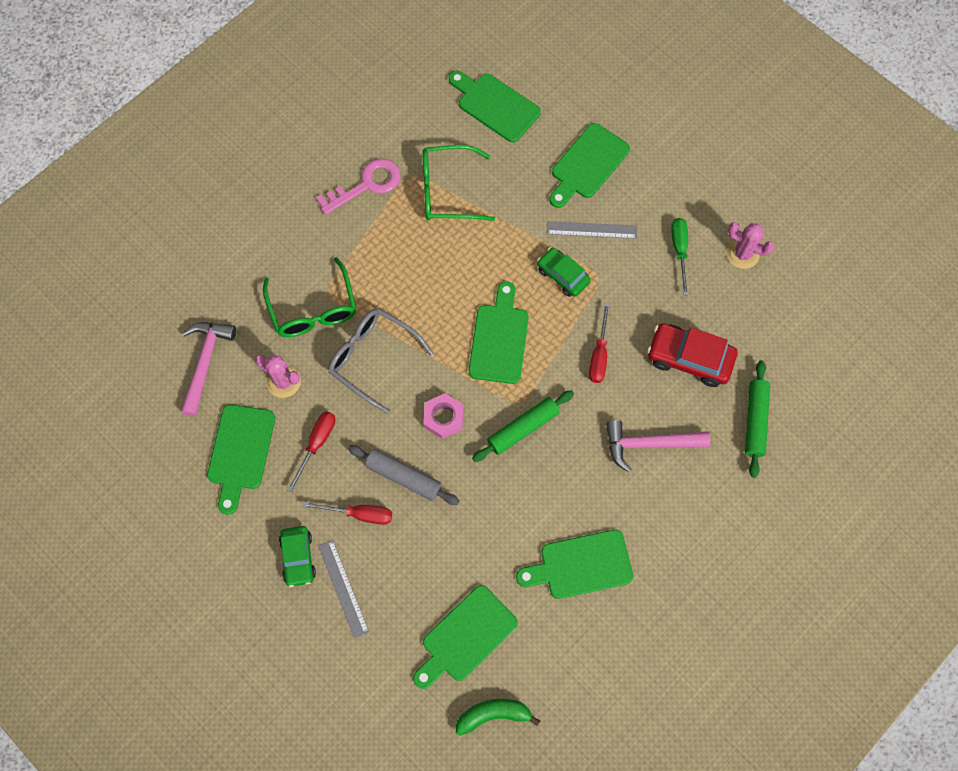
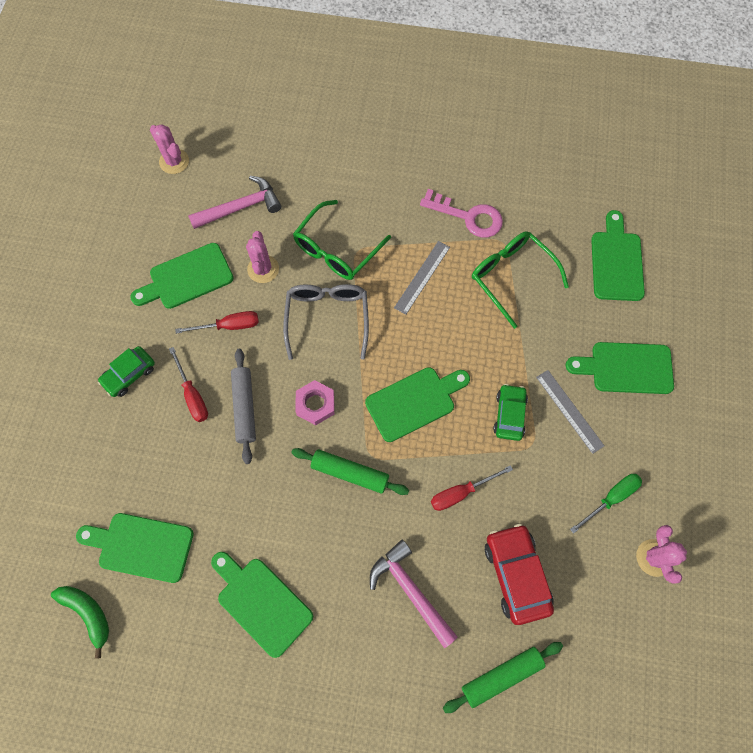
camera: 55 degrees right, 0 degrees up
grey ruler [318,540,369,639] -> grey ruler moved to [394,241,450,315]
none -> pink cactus [150,124,189,174]

